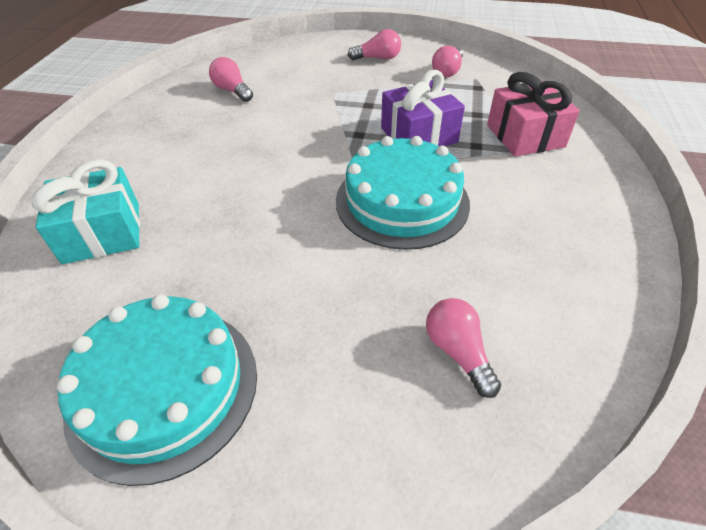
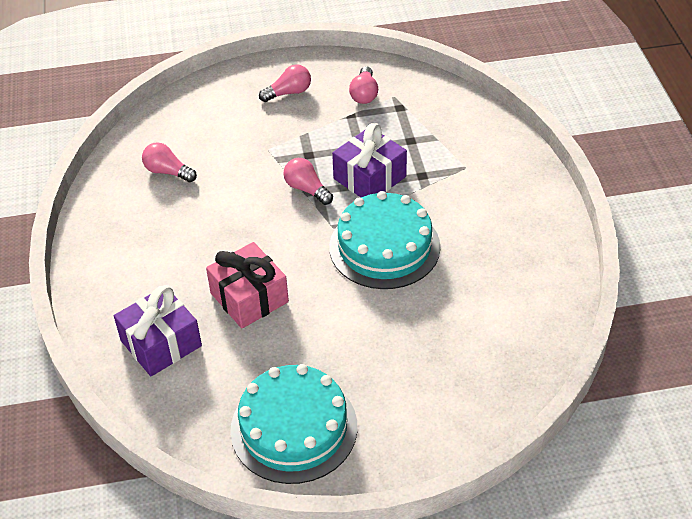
camera: 20 degrees left, 0 degrees up
turquoise gift [32,159,140,264] -> purple gift [114,285,202,376]
pink light bulb [426,298,501,398] -> pink light bulb moved to [283,158,333,205]
pink gift [487,72,580,157] -> pink gift moved to [206,242,289,328]

